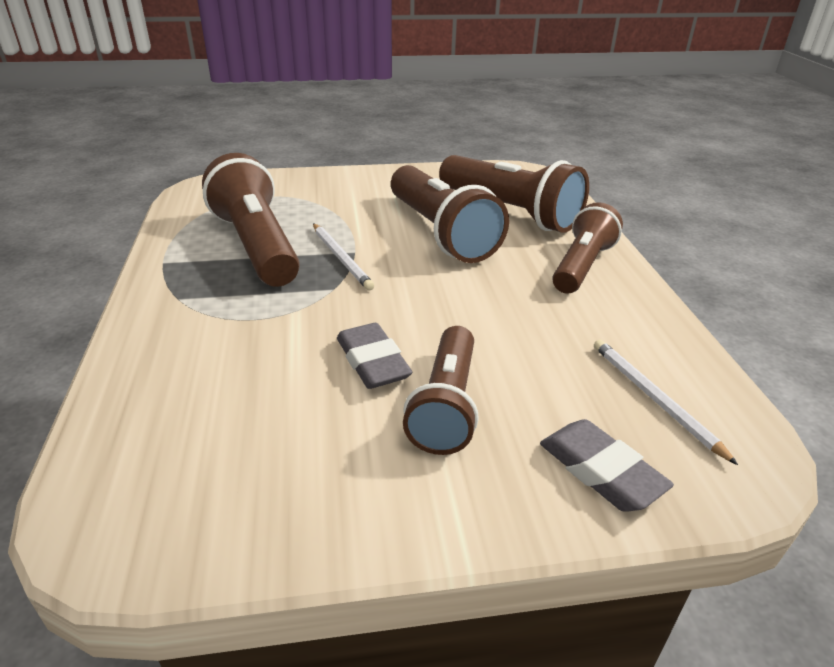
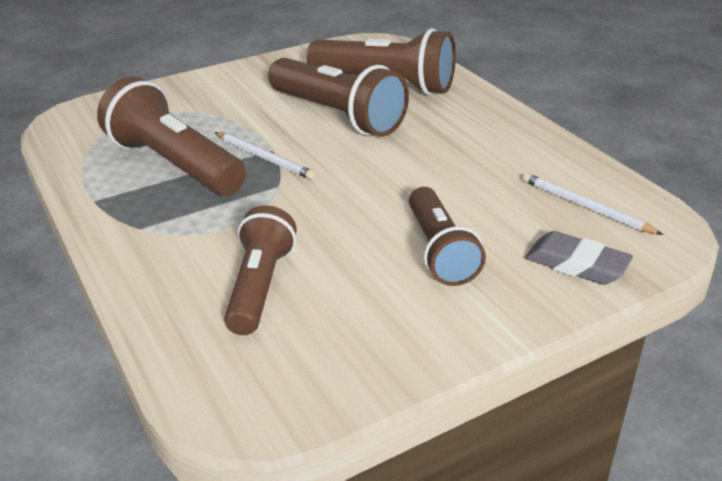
camera: 20 degrees left, 0 degrees up
grey eraser [337,323,412,389] -> none
brown flashlight [552,202,623,294] -> brown flashlight moved to [224,205,296,335]

